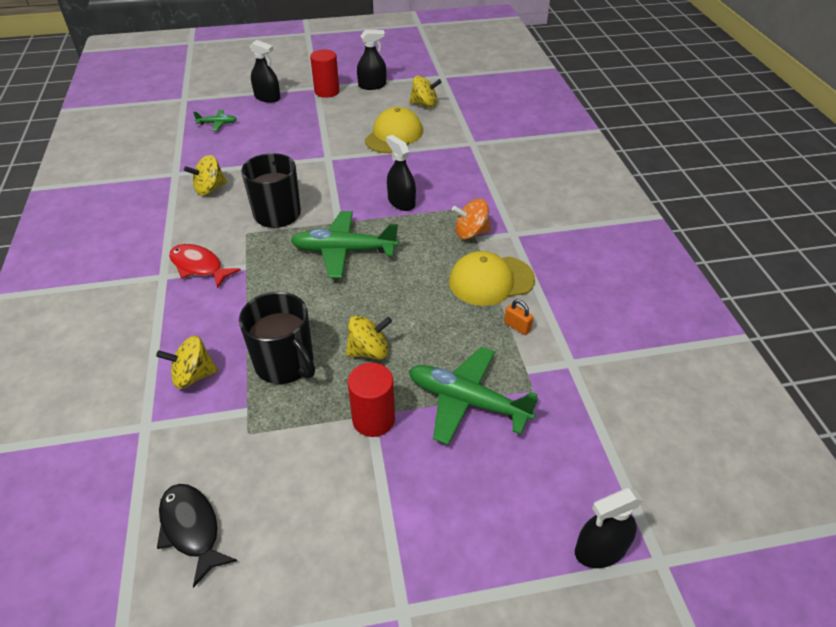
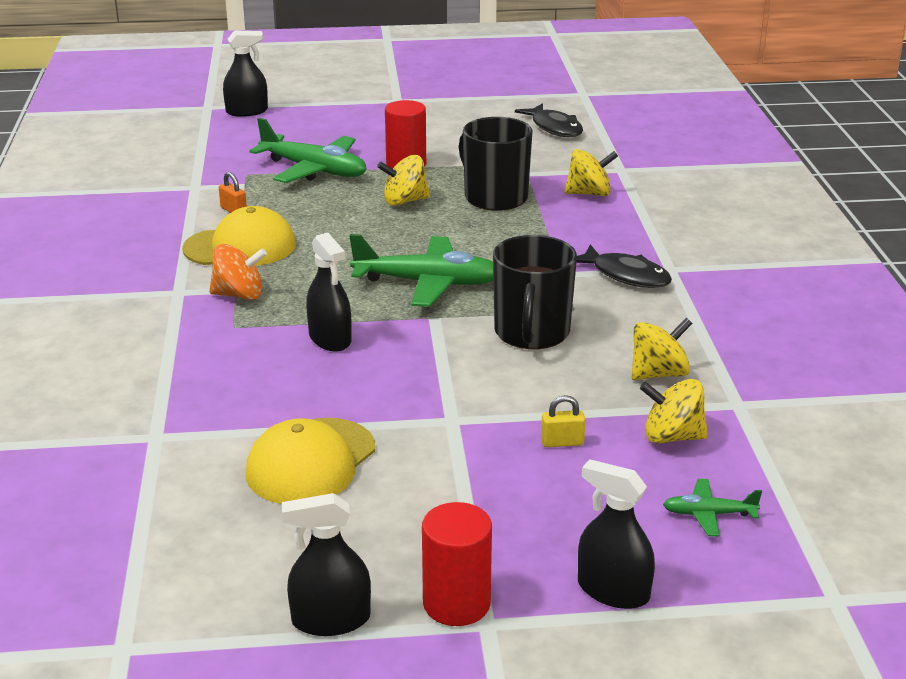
camera: 175 degrees left, 15 degrees down
red fish [169,244,241,288] -> black fish [576,244,672,288]
yellow spinning top [409,75,442,108] -> yellow spinning top moved to [640,379,708,443]
none -> yellow padlock [541,395,586,447]

